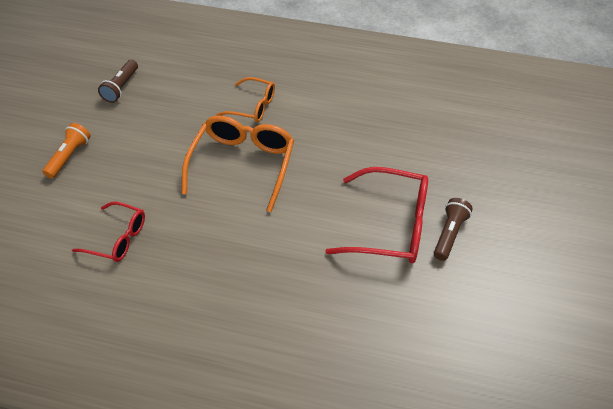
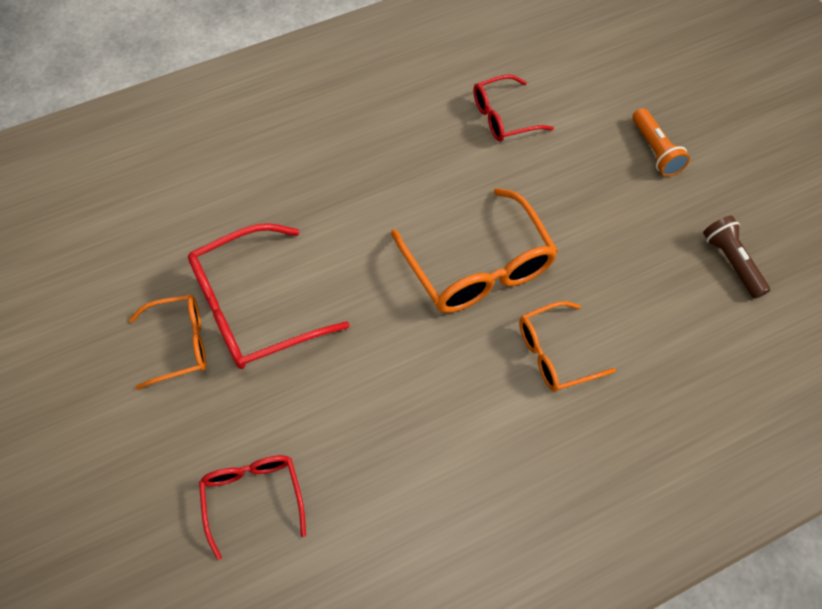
camera: 140 degrees right, 10 degrees up
brown flashlight [434,198,473,261] -> orange glasses [129,295,206,390]
none -> red glasses [199,455,306,560]

